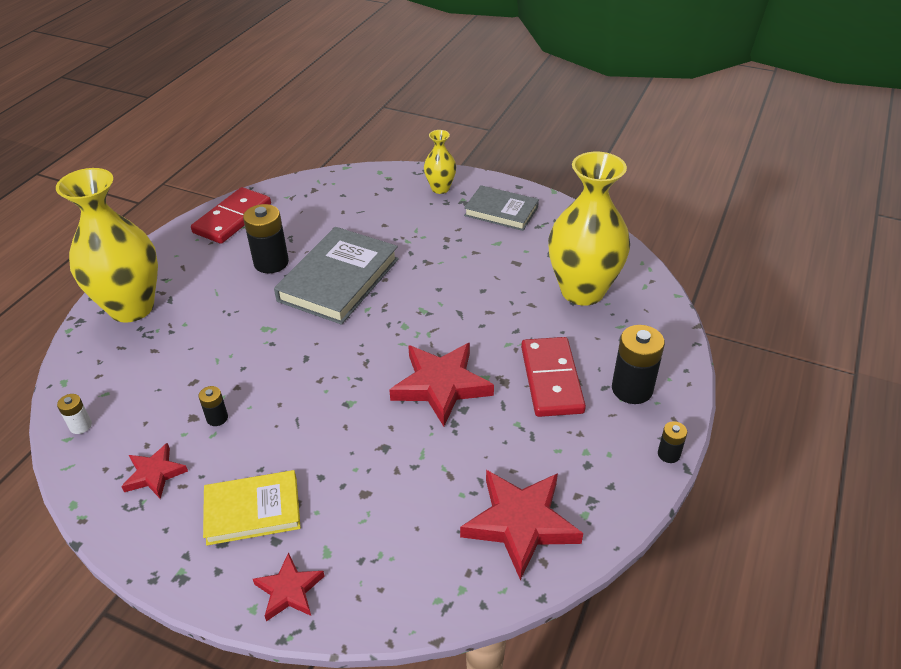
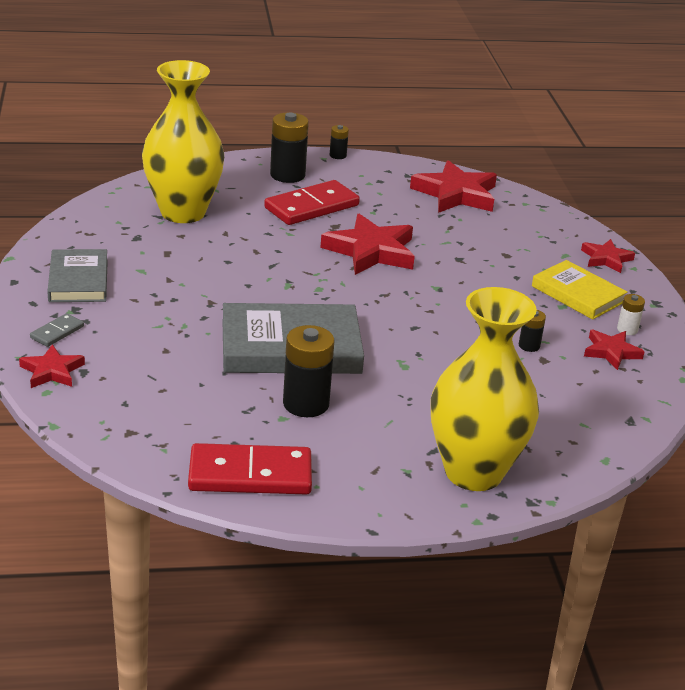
camera: 125 degrees left, 10 degrees down
white battery [57,394,92,434] -> white battery moved to [617,294,645,335]
yellow vase [424,130,456,194] -> grey domino [30,313,84,347]
none -> red star [19,344,85,388]

